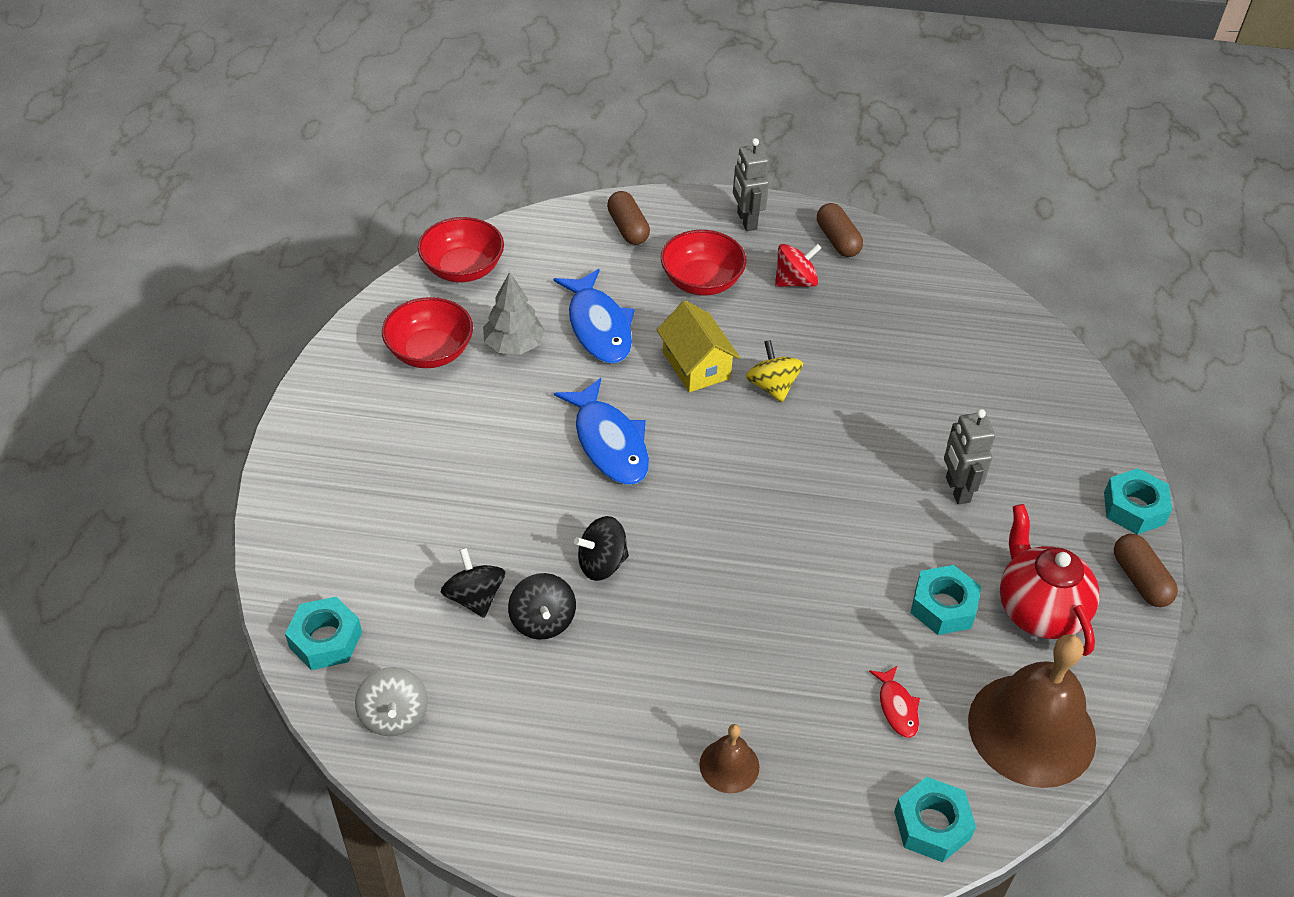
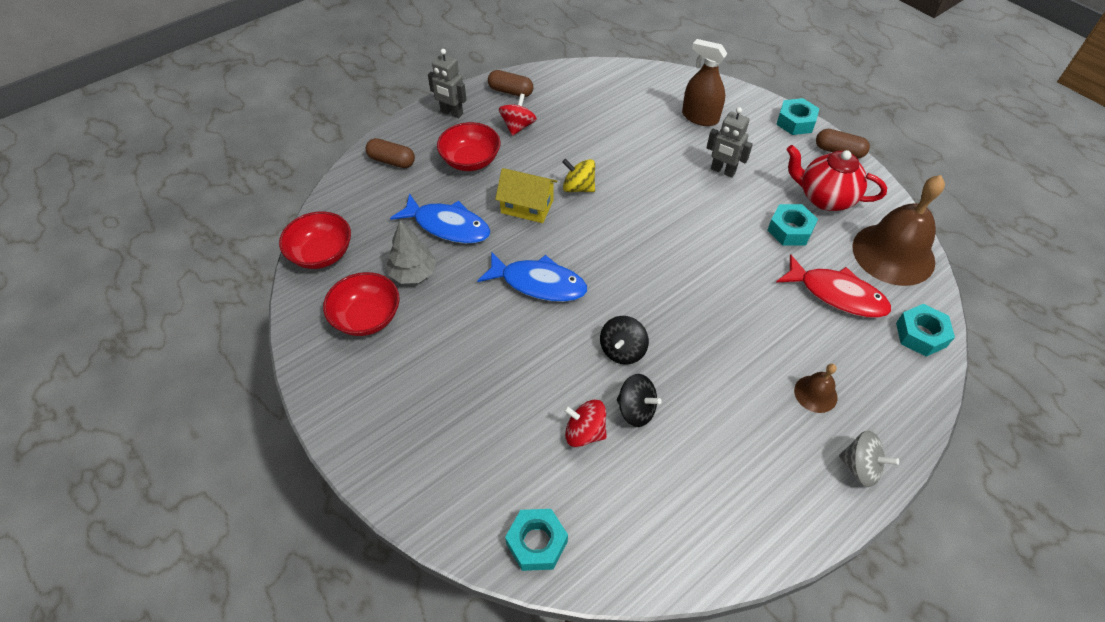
camera: 45 degrees left, 5 degrees up
grey spinning top [355,667,428,736] -> grey spinning top moved to [839,430,899,487]
black spinning top [441,548,506,618] -> red spinning top [563,400,607,447]
red fish [869,665,920,738] -> red fish [776,254,891,318], size x2.01
none -> brown spray bottle [682,39,727,126]

